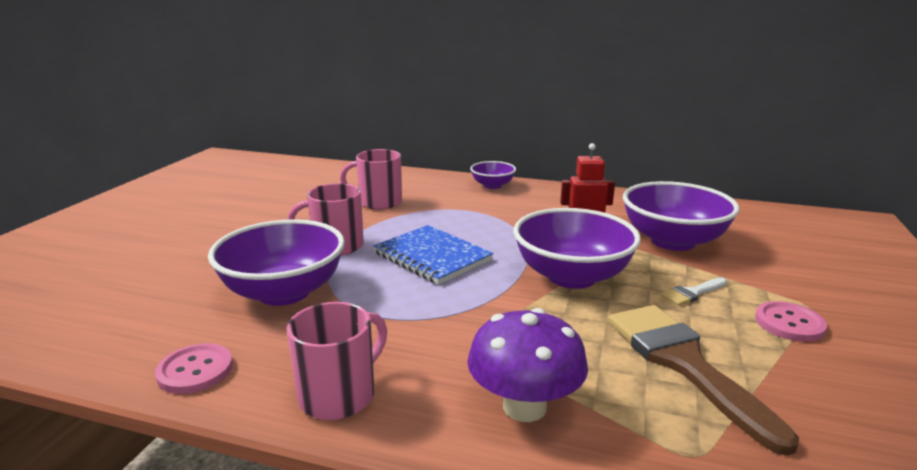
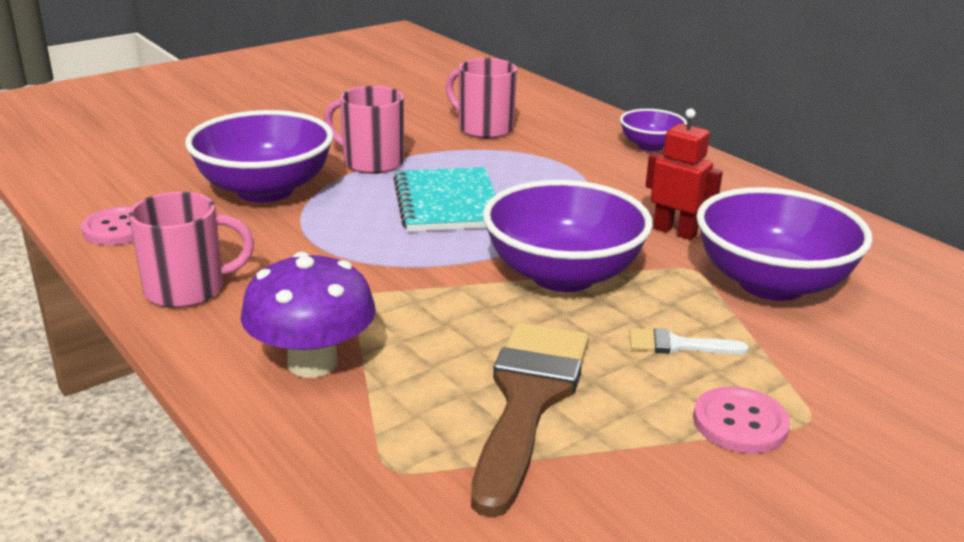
camera: 35 degrees right, 5 degrees up
blue notebook [373,225,494,285] -> turquoise notebook [393,167,496,232]

